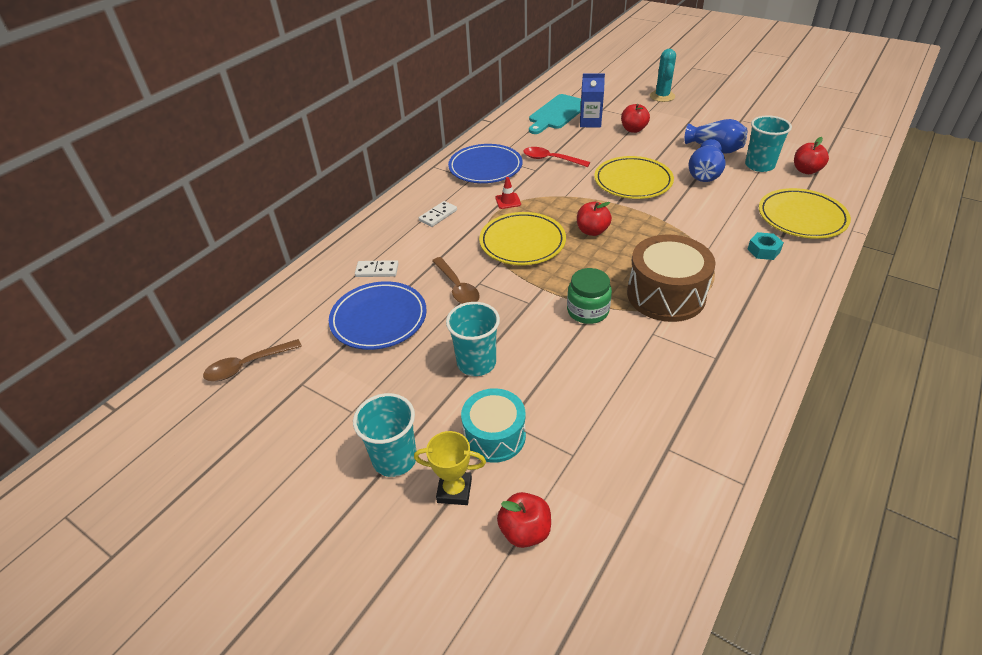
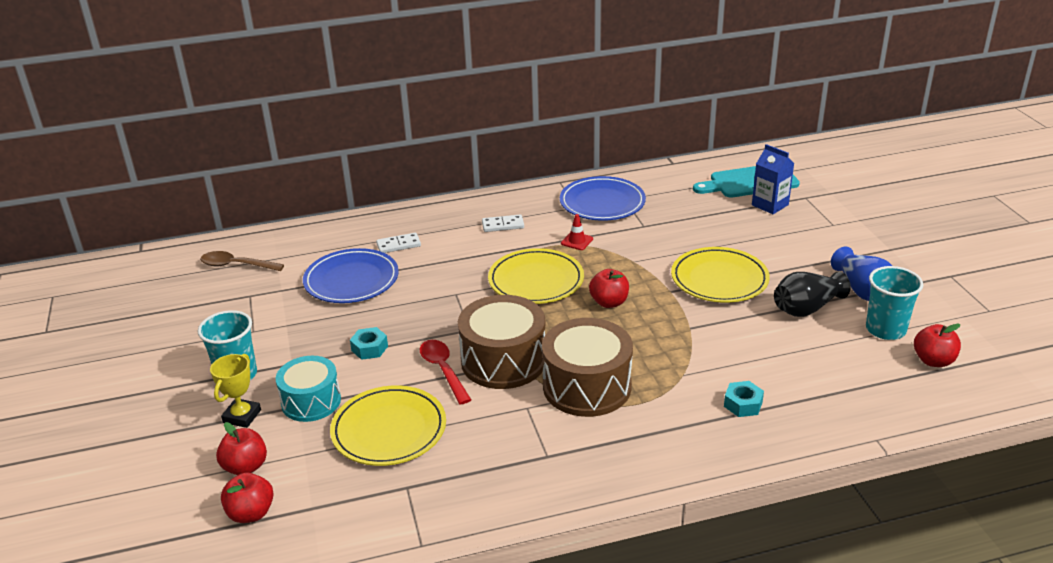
camera: 40 degrees right, 10 degrees down
white domino [355,260,399,277] -> white domino turned 60 degrees counterclockwise [376,233,421,253]
yellow trophy [414,431,486,505] -> yellow trophy turned 60 degrees clockwise [210,354,261,428]
brown spoon [432,257,480,304] -> none
turquoise cup [446,302,500,376] -> turquoise nut [350,327,388,360]
red spoon [523,147,590,167] -> red spoon moved to [420,340,471,405]
green jar [567,268,612,324] -> brown drum [458,295,545,389]
red apple [621,104,650,133] -> red apple moved to [221,473,274,523]
turquoise cactus [650,49,676,102] -> none
blue vase [689,139,726,182] -> black vase [774,271,851,317]
yellow plate [759,188,851,239] -> yellow plate moved to [330,385,446,466]

